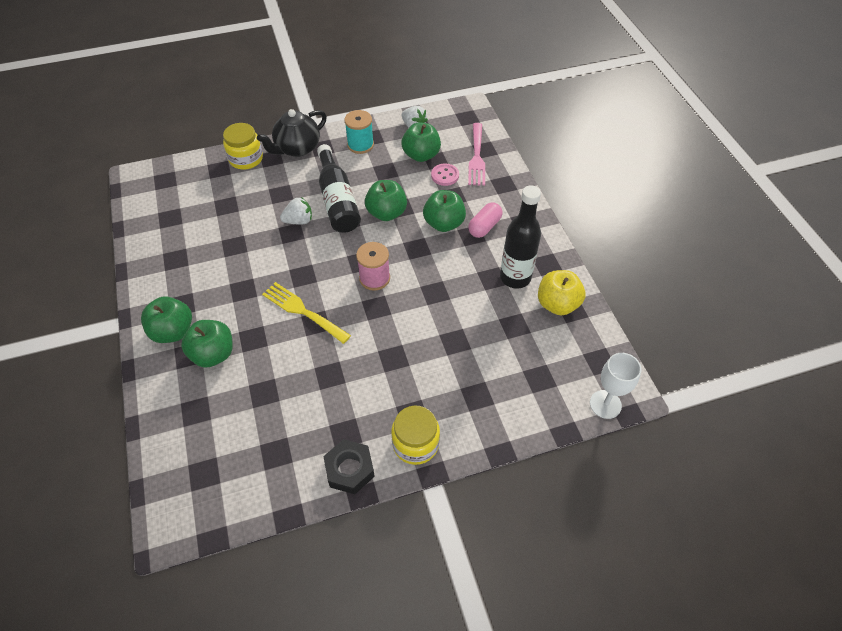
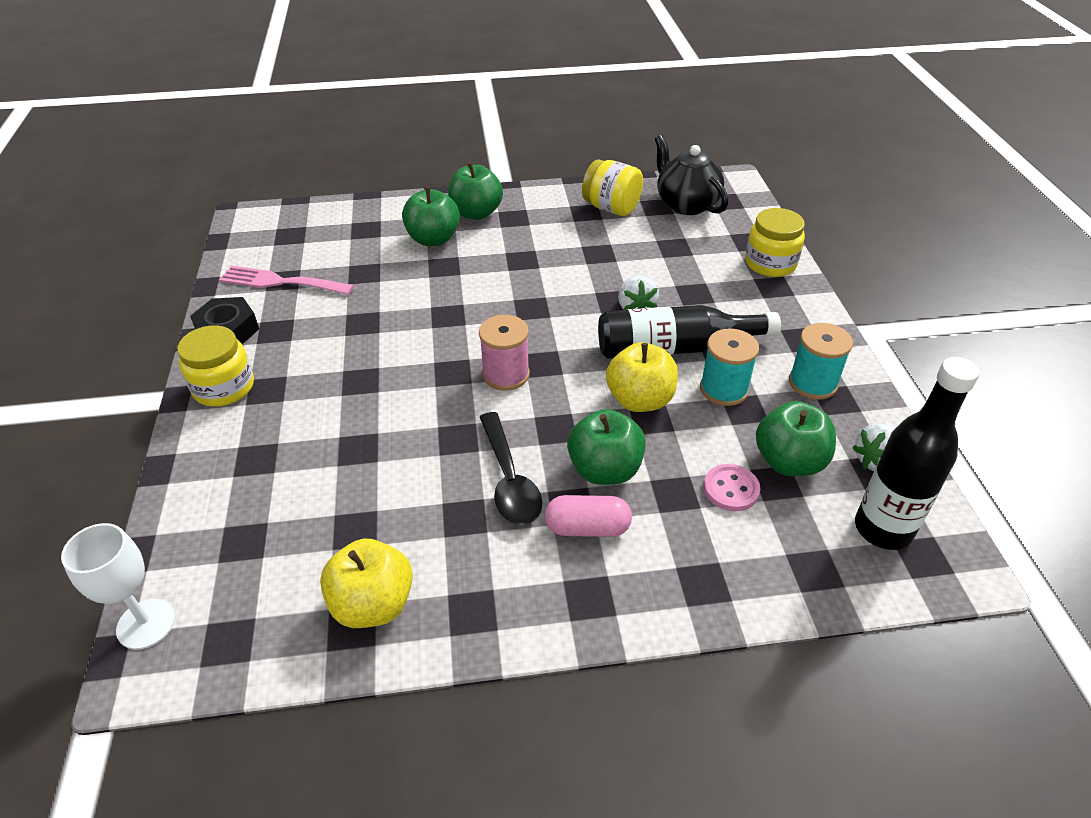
camera: 100 degrees right, 10 degrees down
black teapot [257,109,327,157] -> black teapot moved to [655,135,728,215]
yellow fork [262,282,351,344] -> none
green apple [365,180,407,221] -> yellow apple [606,342,678,412]
pink fork [468,123,485,186] -> pink fork moved to [219,266,354,295]
pink capsule [468,202,503,238] -> pink capsule turned 45 degrees counterclockwise [545,495,632,537]
black bottle [500,185,541,289] -> black bottle moved to [855,357,980,550]
none -> black spoon [480,412,542,525]
none -> yellow jar [582,159,643,216]
none -> turquoise spool [700,329,759,406]

